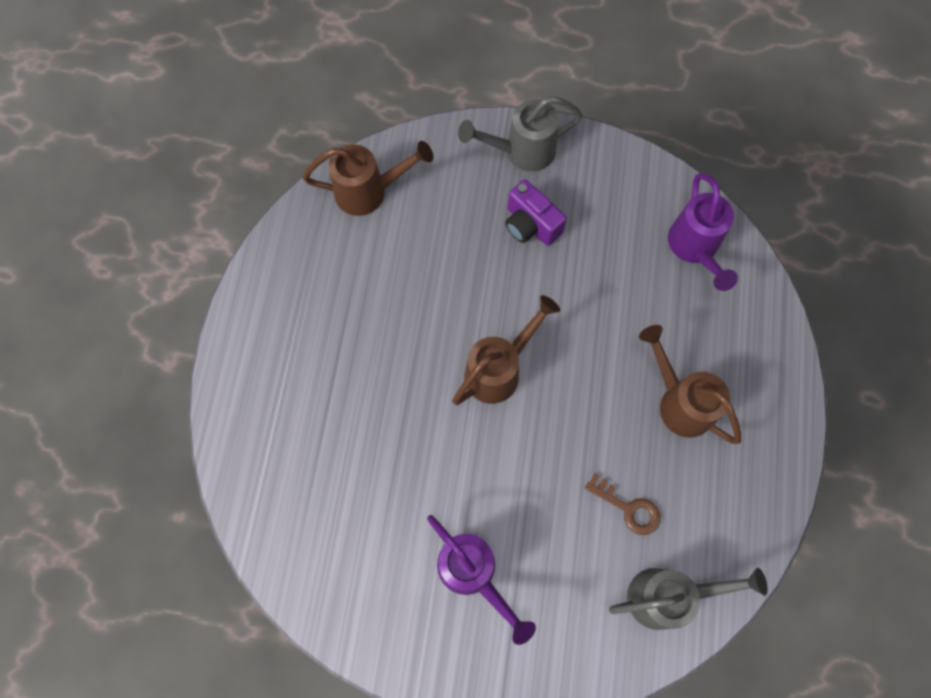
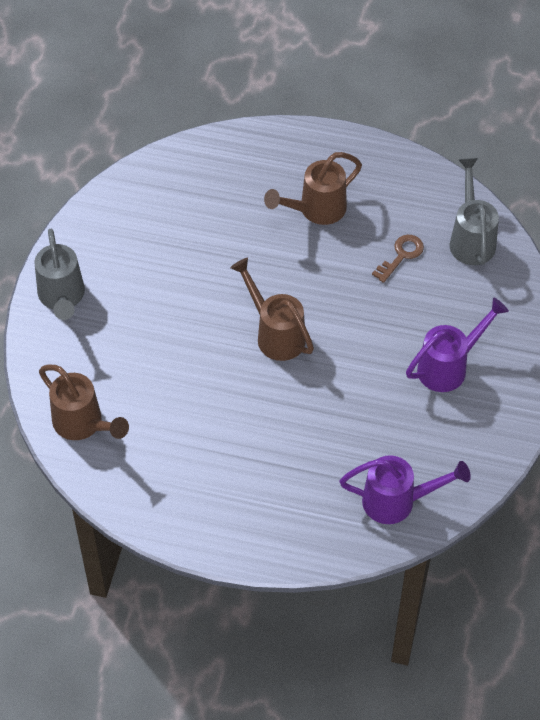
camera: 85 degrees left, 15 degrees down
brown watering can [303,141,433,216] -> brown watering can turned 135 degrees clockwise [39,365,129,440]
purple camera [505,179,567,246] -> none
purple watering can [668,173,738,291] -> purple watering can moved to [340,455,471,524]

